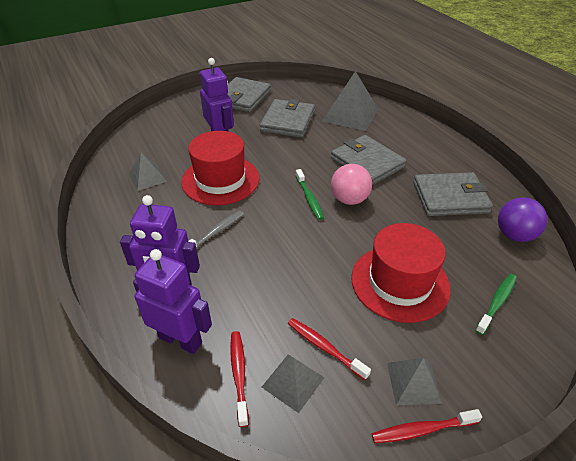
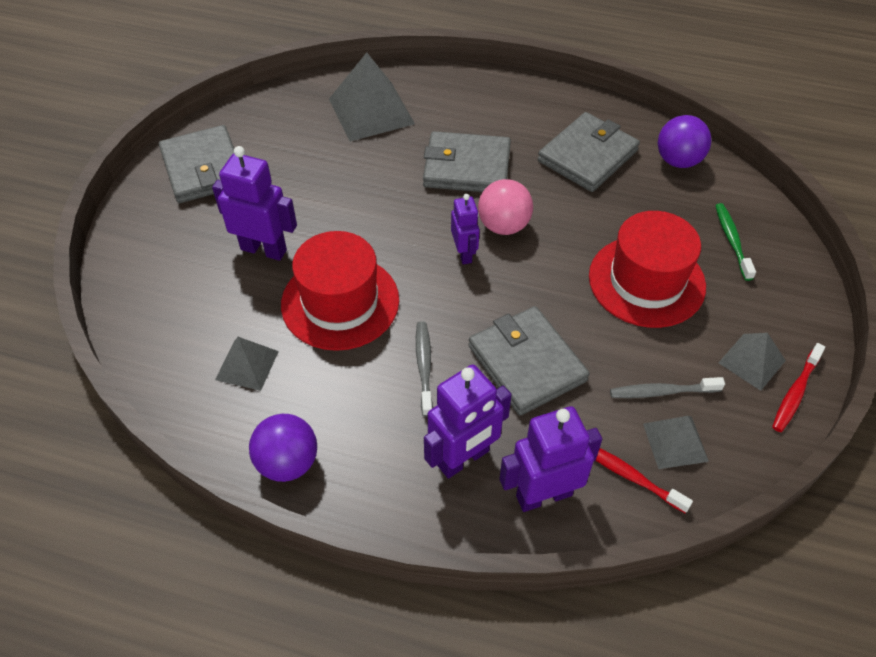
camera: 45 degrees left, 10 degrees up
grey wallet [260,99,315,138] -> grey wallet moved to [468,306,589,416]
red toothbrush [288,318,371,380] -> grey toothbrush [610,377,725,398]
green toothbrush [295,169,324,220] -> purple robot [451,194,480,264]
none -> purple ball [249,414,317,482]

